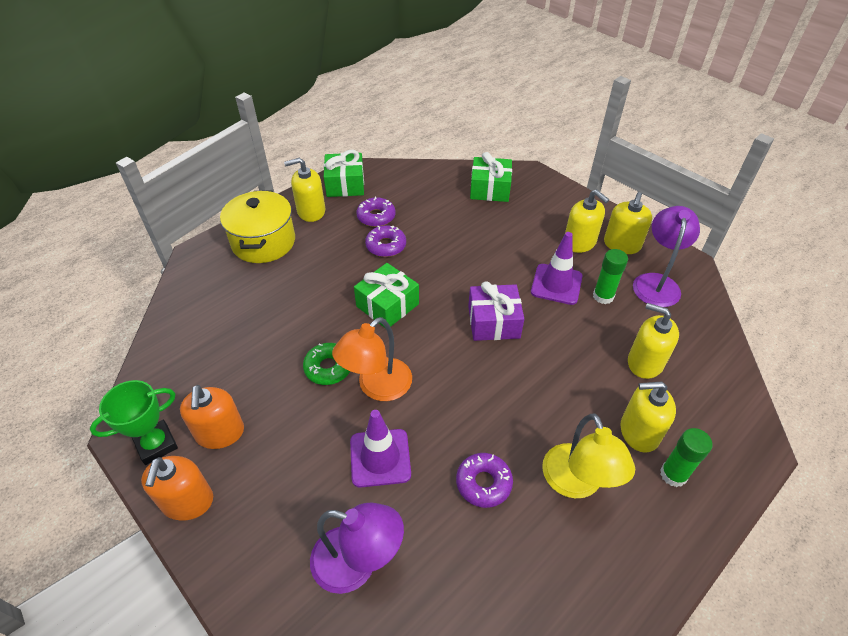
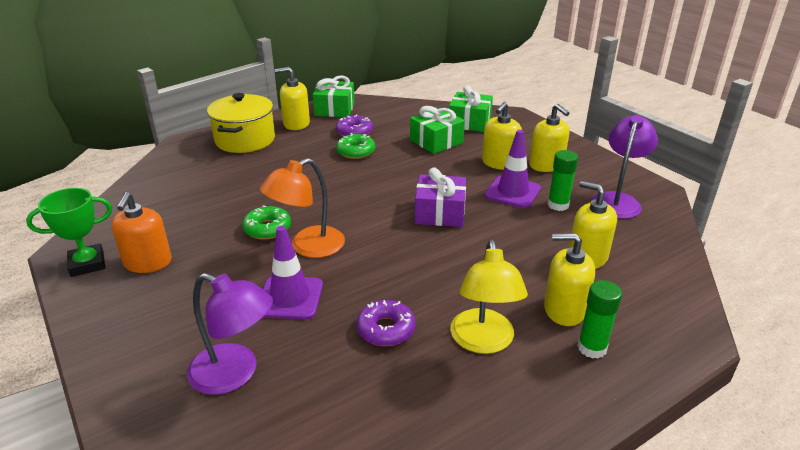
camera: 10 degrees right, 15 degrees down
orange soap dispenser [141,456,213,521] -> none
green gift [354,263,419,328] -> green gift moved to [410,106,465,154]
purple donut [365,225,406,257] -> green donut [336,133,375,159]
yellow soap dispenser [604,192,652,254] -> yellow soap dispenser moved to [482,102,522,170]

